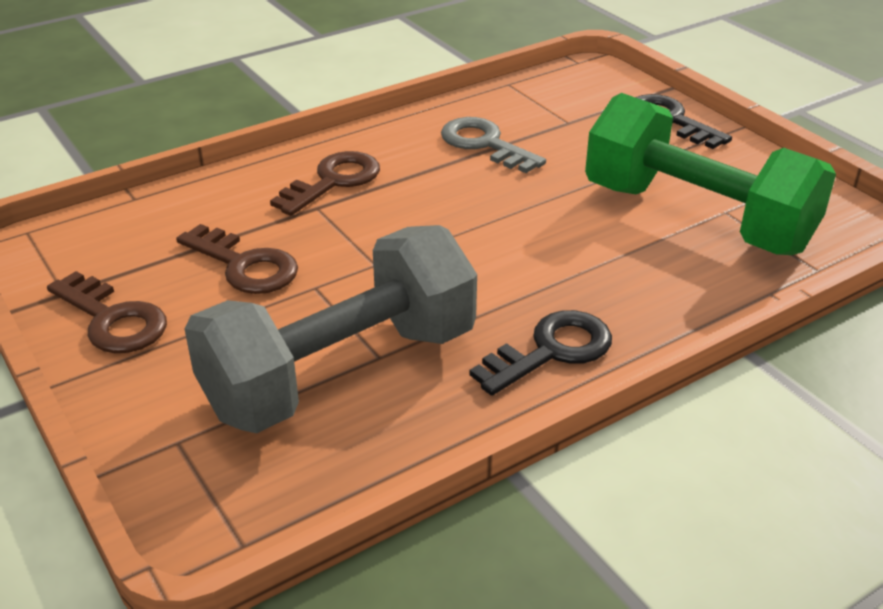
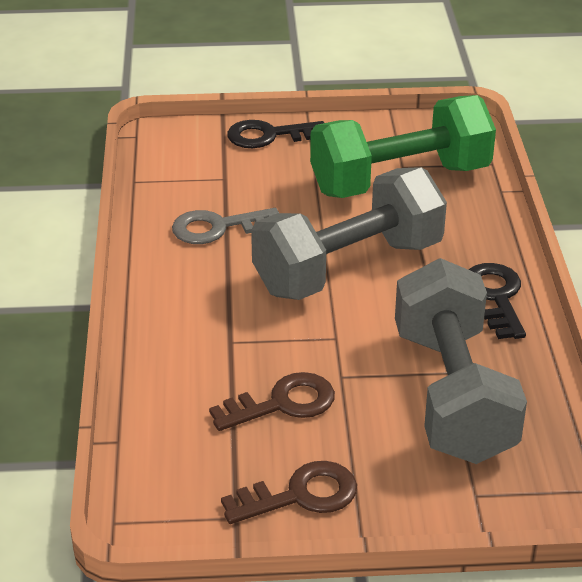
camera: 60 degrees left, 0 degrees up
brown key [270,151,380,216] -> none
none -> grey dumbbell [251,167,447,300]

